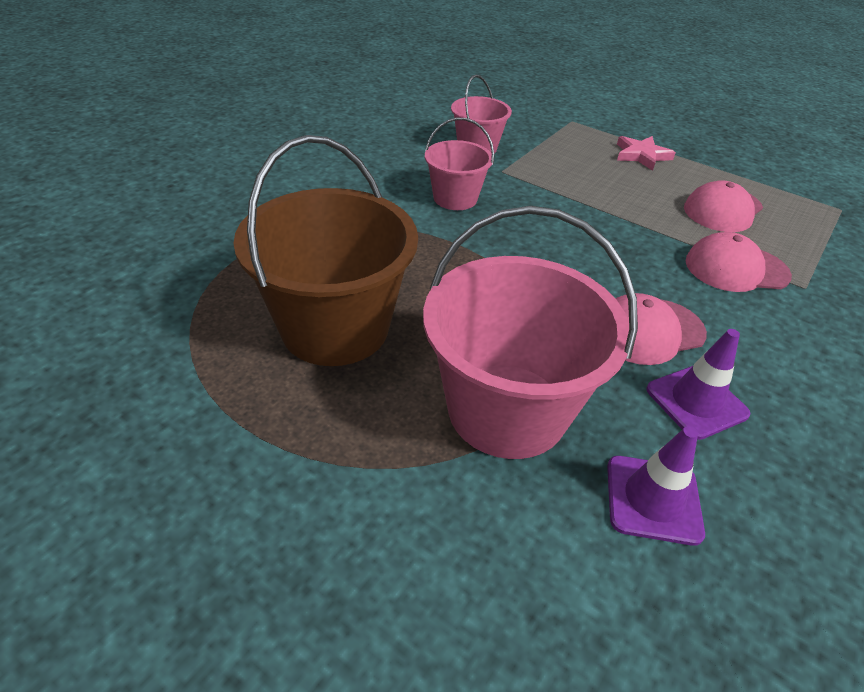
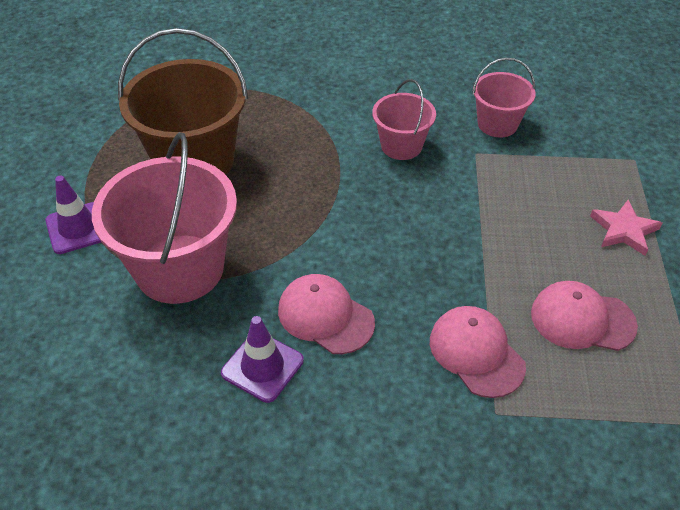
camera: 60 degrees right, 5 degrees up
purple traffic cone [607,426,705,546] -> purple traffic cone moved to [45,176,101,254]

